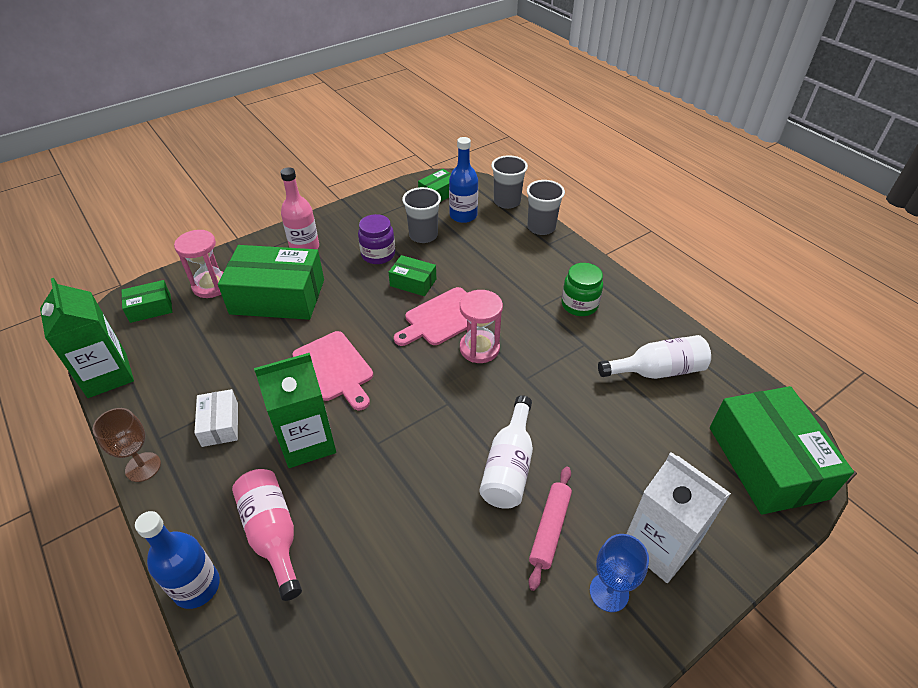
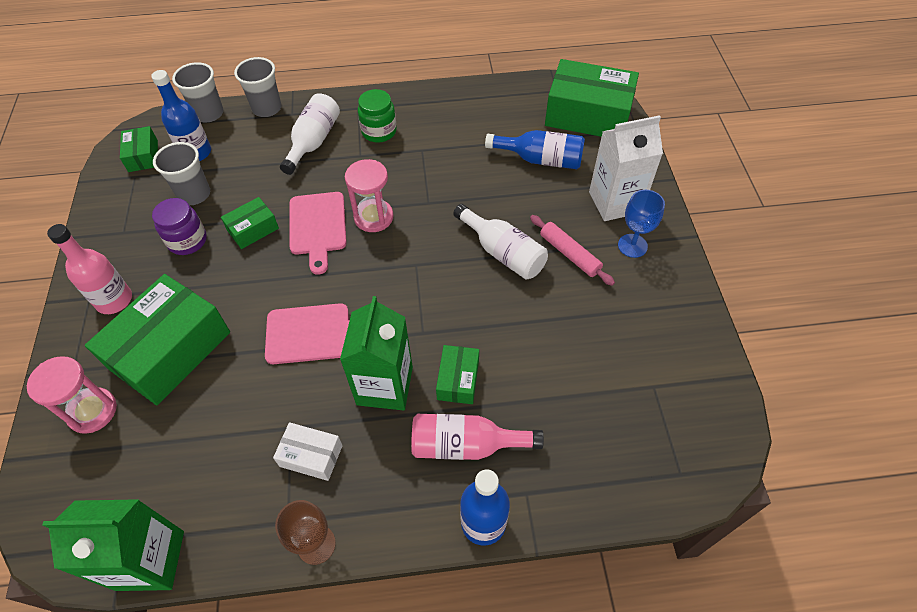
camera: 60 degrees left, 10 degrees up
green box [121,280,172,323] -> green box moved to [436,345,479,404]
white bottle [598,335,711,379] -> white bottle moved to [280,93,340,175]
none -> blue bottle [485,130,585,169]

